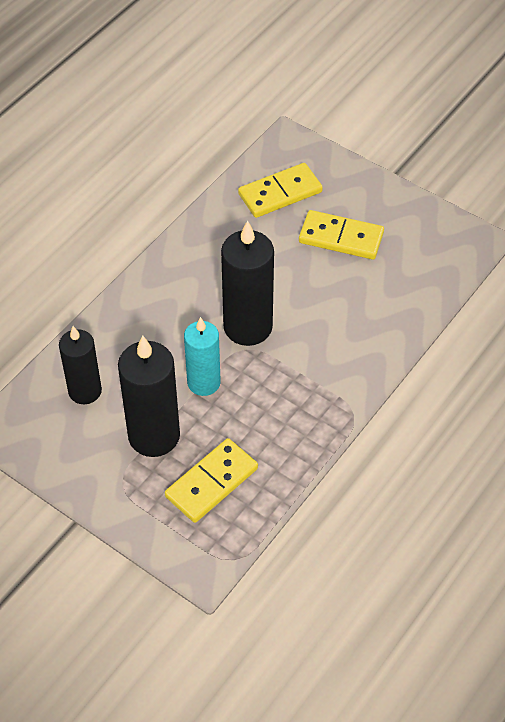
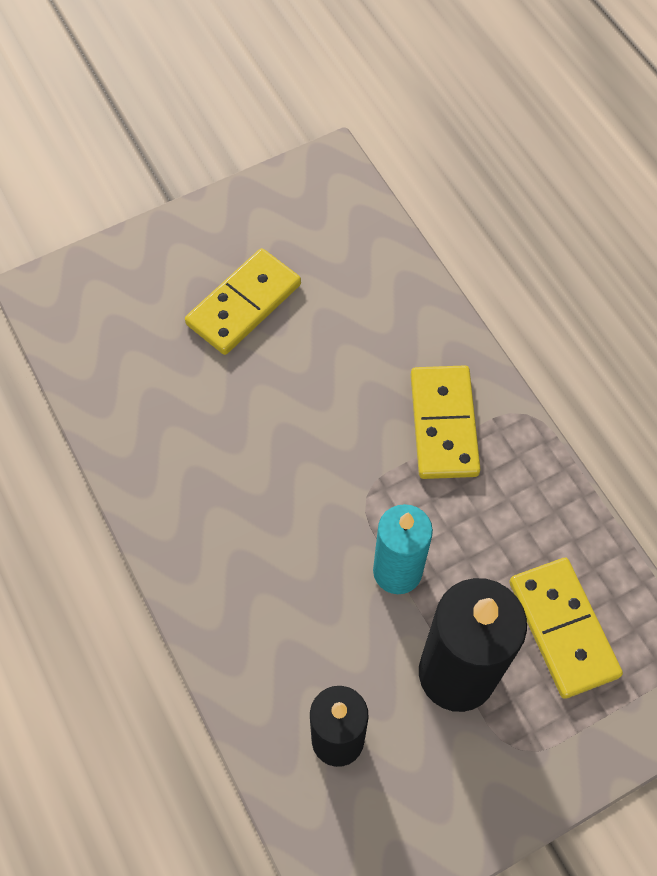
camera: 65 degrees left, 10 degrees up
black candle [221,220,274,346] -> none
yellow domino [238,163,323,218] -> yellow domino moved to [411,365,481,479]

